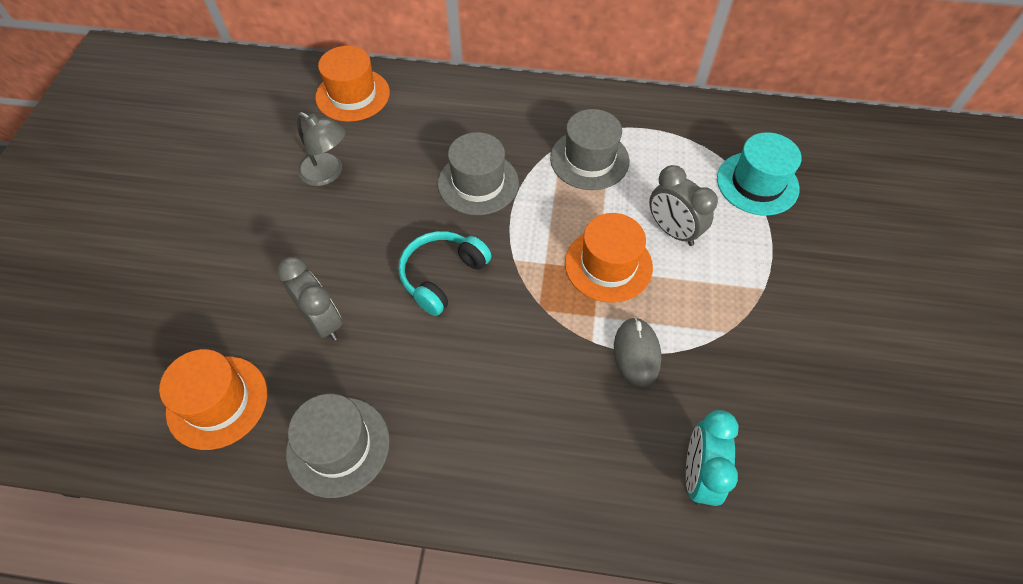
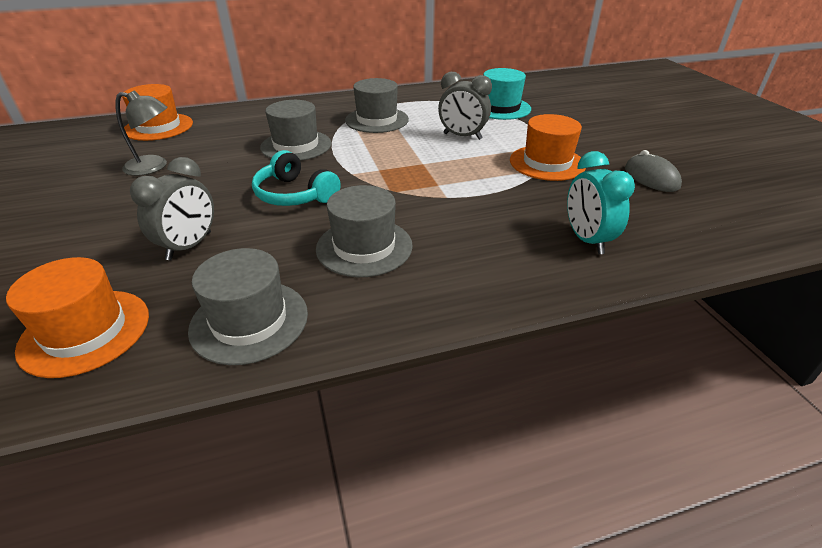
camera: 25 degrees left, 20 degrees down
grey clock [277,257,342,341] -> grey clock turned 90 degrees clockwise [130,157,214,260]
turquoise headphones [399,231,491,316] -> turquoise headphones turned 60 degrees counterclockwise [252,150,341,206]
orange hat [565,213,653,303] -> orange hat moved to [510,114,586,181]
grey mouse [614,317,661,389] -> grey mouse moved to [625,150,682,192]
none -> grey hat [316,185,413,277]

